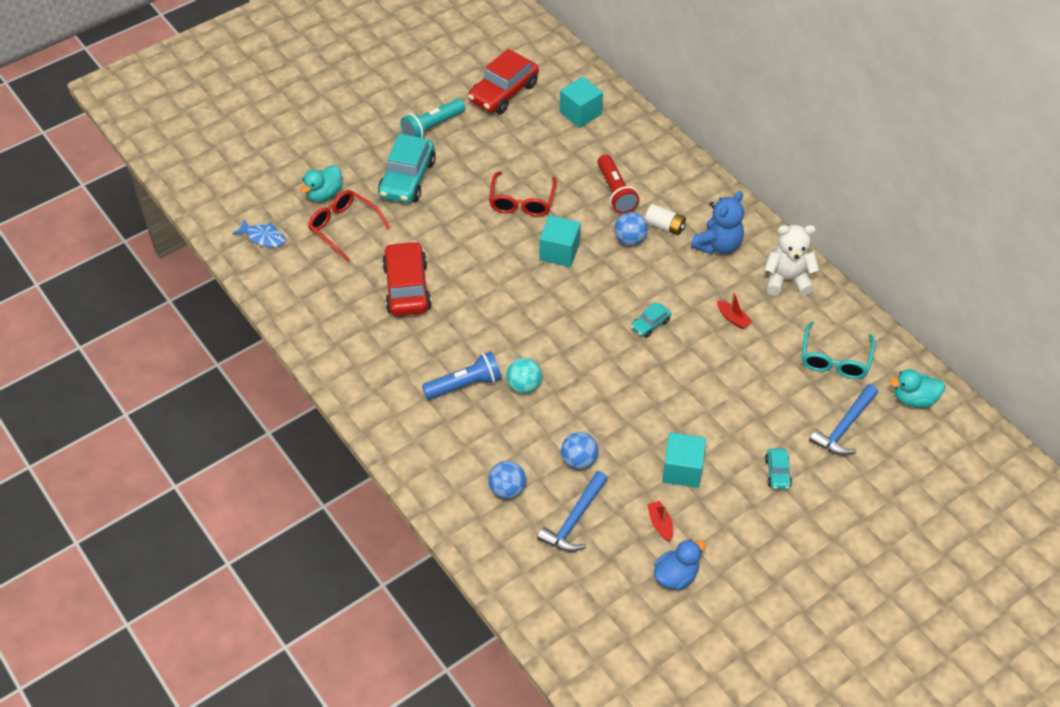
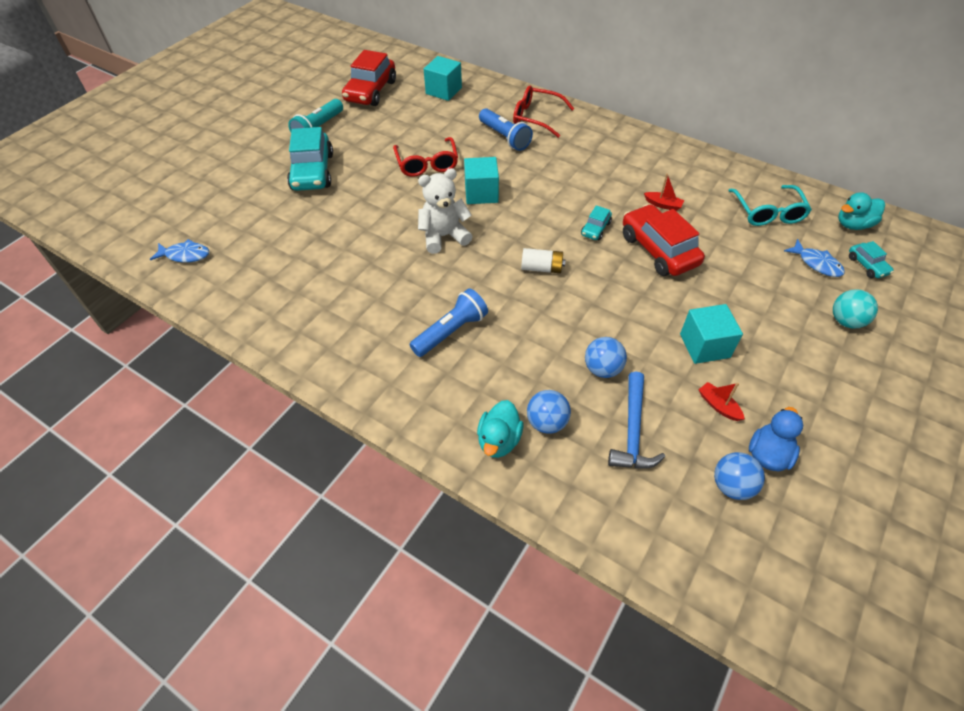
camera: 20 degrees left, 0 degrees up
turquoise duck [300,165,342,202] -> turquoise duck moved to [477,400,523,458]
red glasses [308,190,390,261] -> red glasses moved to [513,86,574,138]
red car [382,241,432,316] -> red car moved to [623,204,705,276]
turquoise ball [506,358,542,394] -> turquoise ball moved to [833,289,878,328]
red flashlight [597,154,639,214] -> blue flashlight [479,108,533,151]
blue ball [614,212,648,246] -> blue ball moved to [714,452,765,500]
white battery [645,204,686,235] -> white battery moved to [521,248,565,273]
blue teddy bear [691,191,744,254] -> none
white teddy bear [764,225,820,296] -> white teddy bear moved to [418,168,473,254]
turquoise car [765,449,792,489] -> turquoise car moved to [849,241,894,278]
blue hammer [809,384,878,456] -> blue fish [784,239,845,277]

